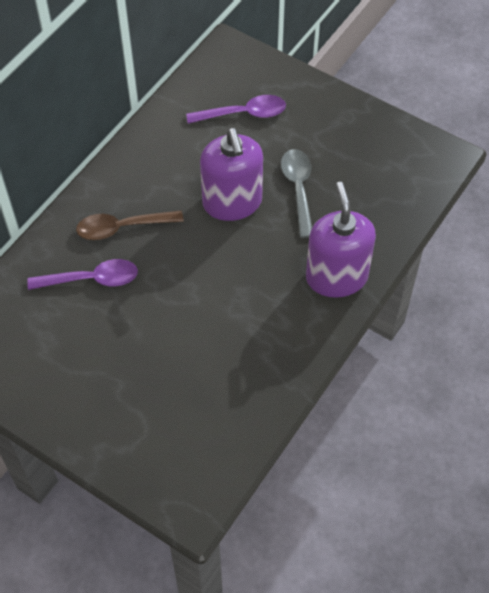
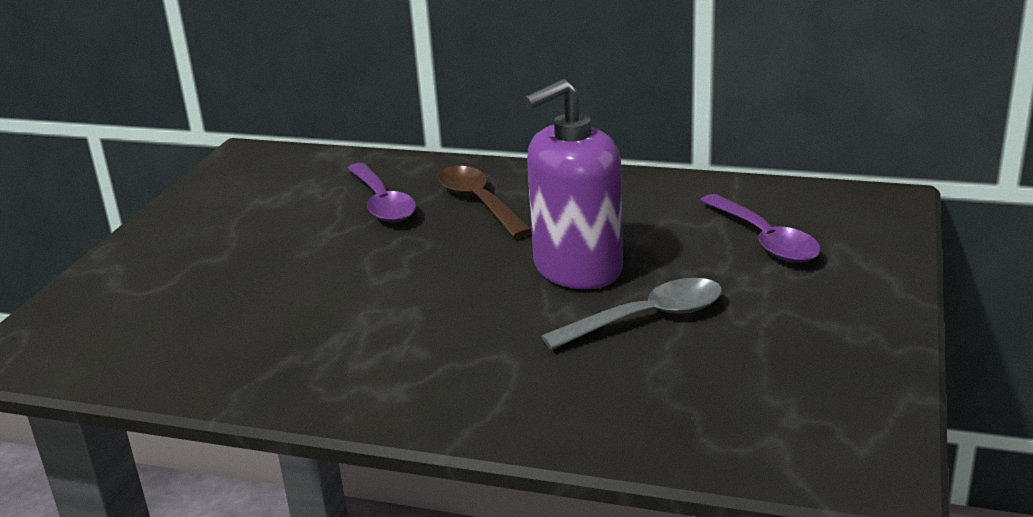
camera: 75 degrees right, 30 degrees down
purple soap dispenser [306,182,376,298] -> none

